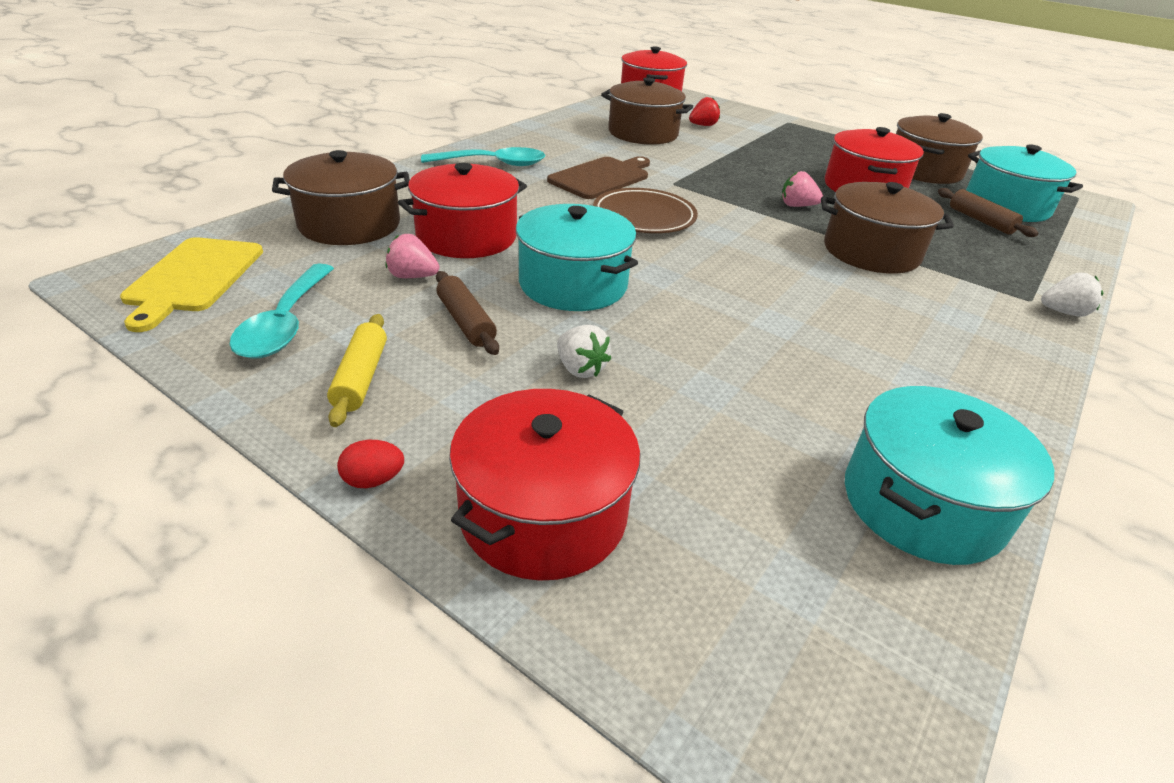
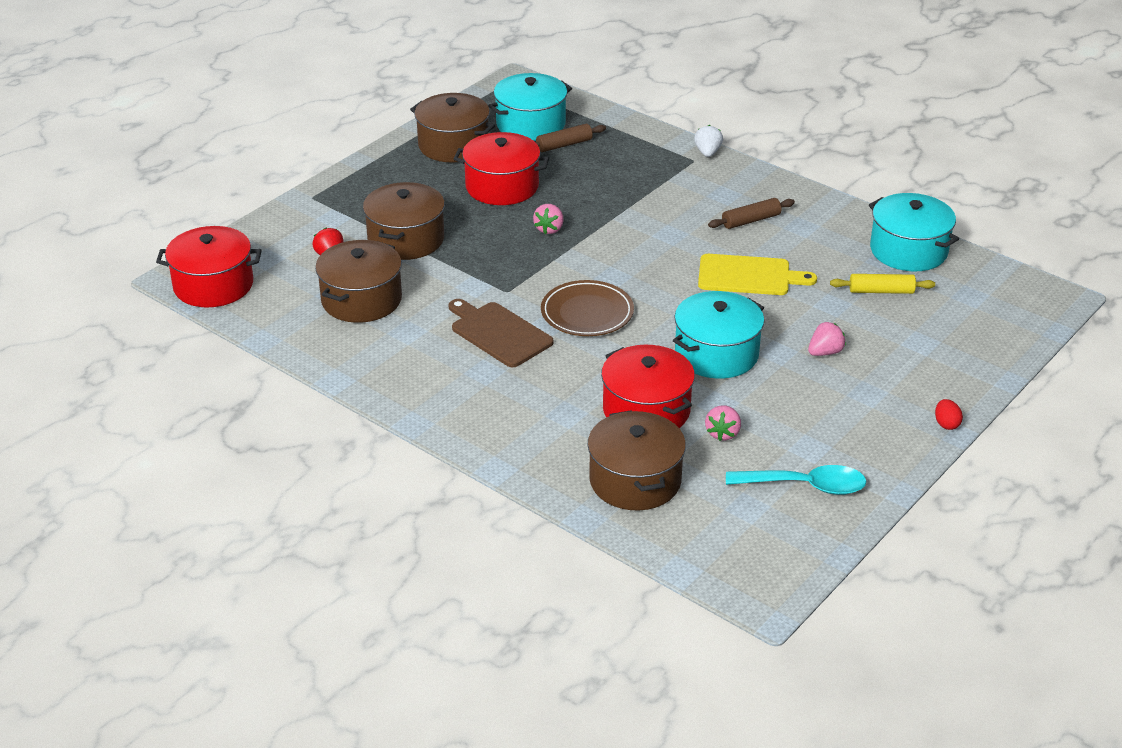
camera: 85 degrees left, 0 degrees up
yellow cutting board [120,237,263,332] -> yellow cutting board moved to [698,254,817,295]
yellow rolling pin [327,314,387,427] -> yellow rolling pin moved to [830,274,935,294]
turquoise spoon [421,147,545,166] -> none
brown rolling pin [436,271,499,355] -> brown rolling pin moved to [708,198,795,229]
red pot [449,389,640,581] -> none
white strawberry [557,325,611,378] -> pink strawberry [808,322,846,356]
brown pot [821,182,954,274] -> brown pot moved to [363,182,445,260]

